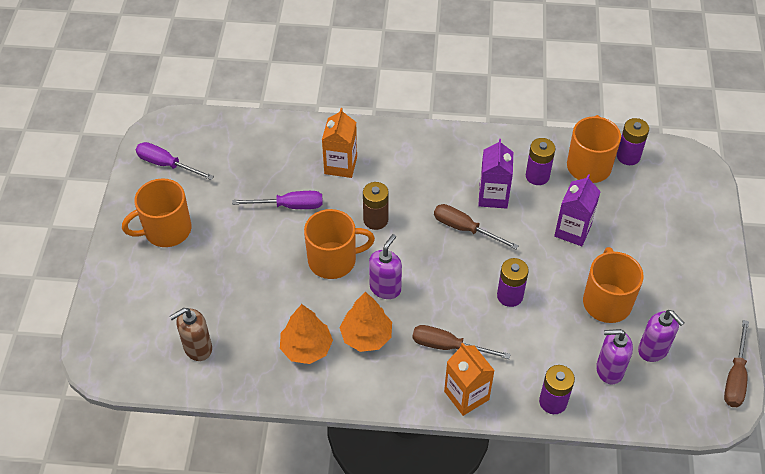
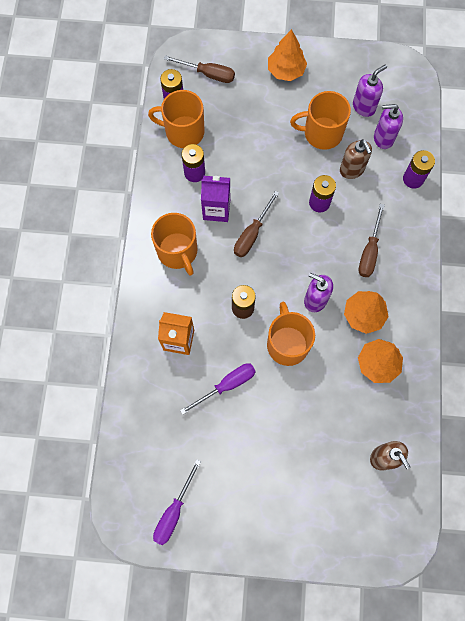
camera: 90 degrees left, 20 degrees up
orange mug [122,178,191,247] -> orange mug moved to [151,213,197,276]
purple screwdriver [232,191,323,209] -> purple screwdriver turned 60 degrees clockwise [180,363,256,415]
orange carton [444,343,495,416] -> none
purple carton [554,174,601,246] -> none
purple soap dispenser [596,329,633,384] -> purple soap dispenser turned 90 degrees clockwise [374,104,403,149]
brown screwdriver [724,320,749,407] -> brown screwdriver moved to [164,55,235,83]
none -> orange tree [268,29,307,81]
none -> brown soap dispenser [340,139,372,179]

